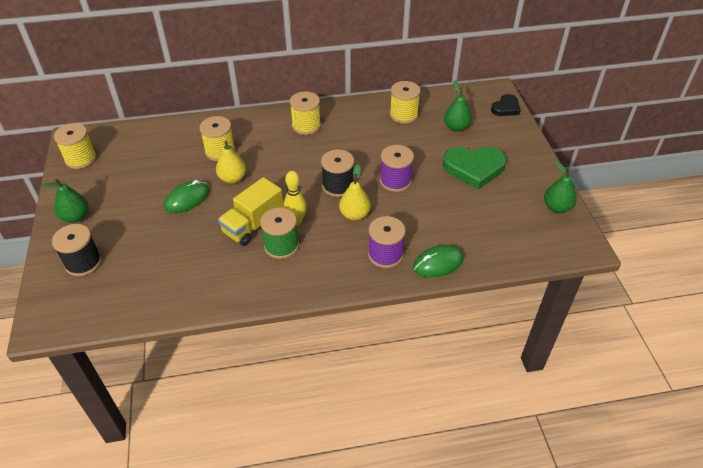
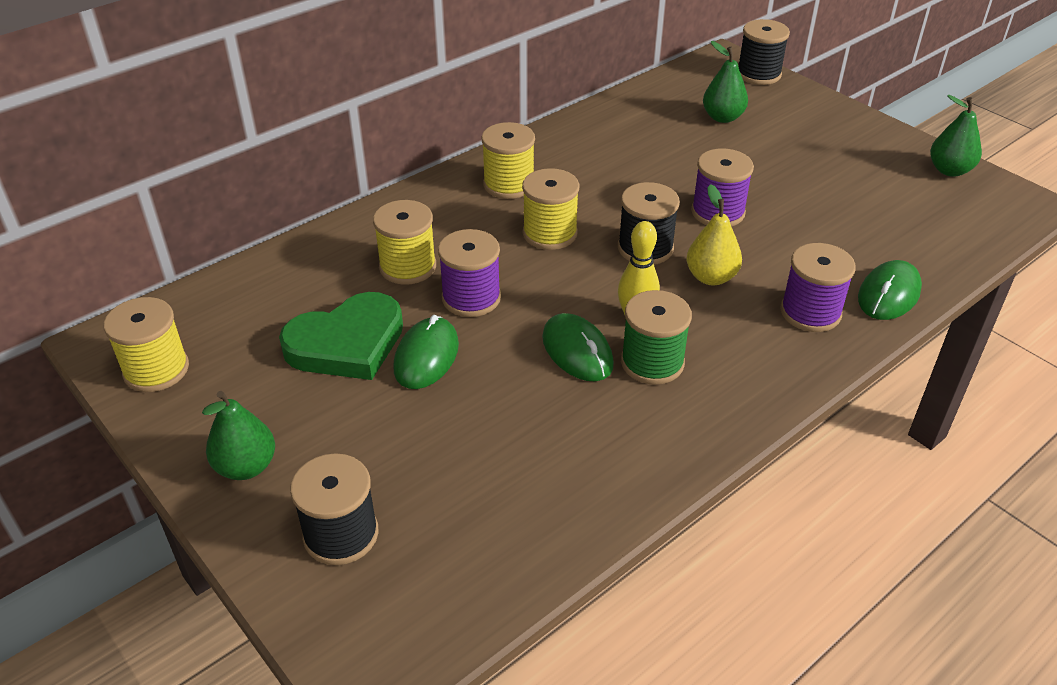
camera: 30 degrees left, 5 degrees down
yellow pear [216,140,246,184] -> purple spool [438,229,501,317]
yellow truck [218,177,283,246] -> green mouse [542,313,614,381]
yellow spool [390,81,421,124] -> yellow spool moved to [522,168,580,250]
green heart [443,147,506,189] -> green heart moved to [279,292,403,380]
black heart [491,94,521,116] -> black spool [738,19,790,85]

